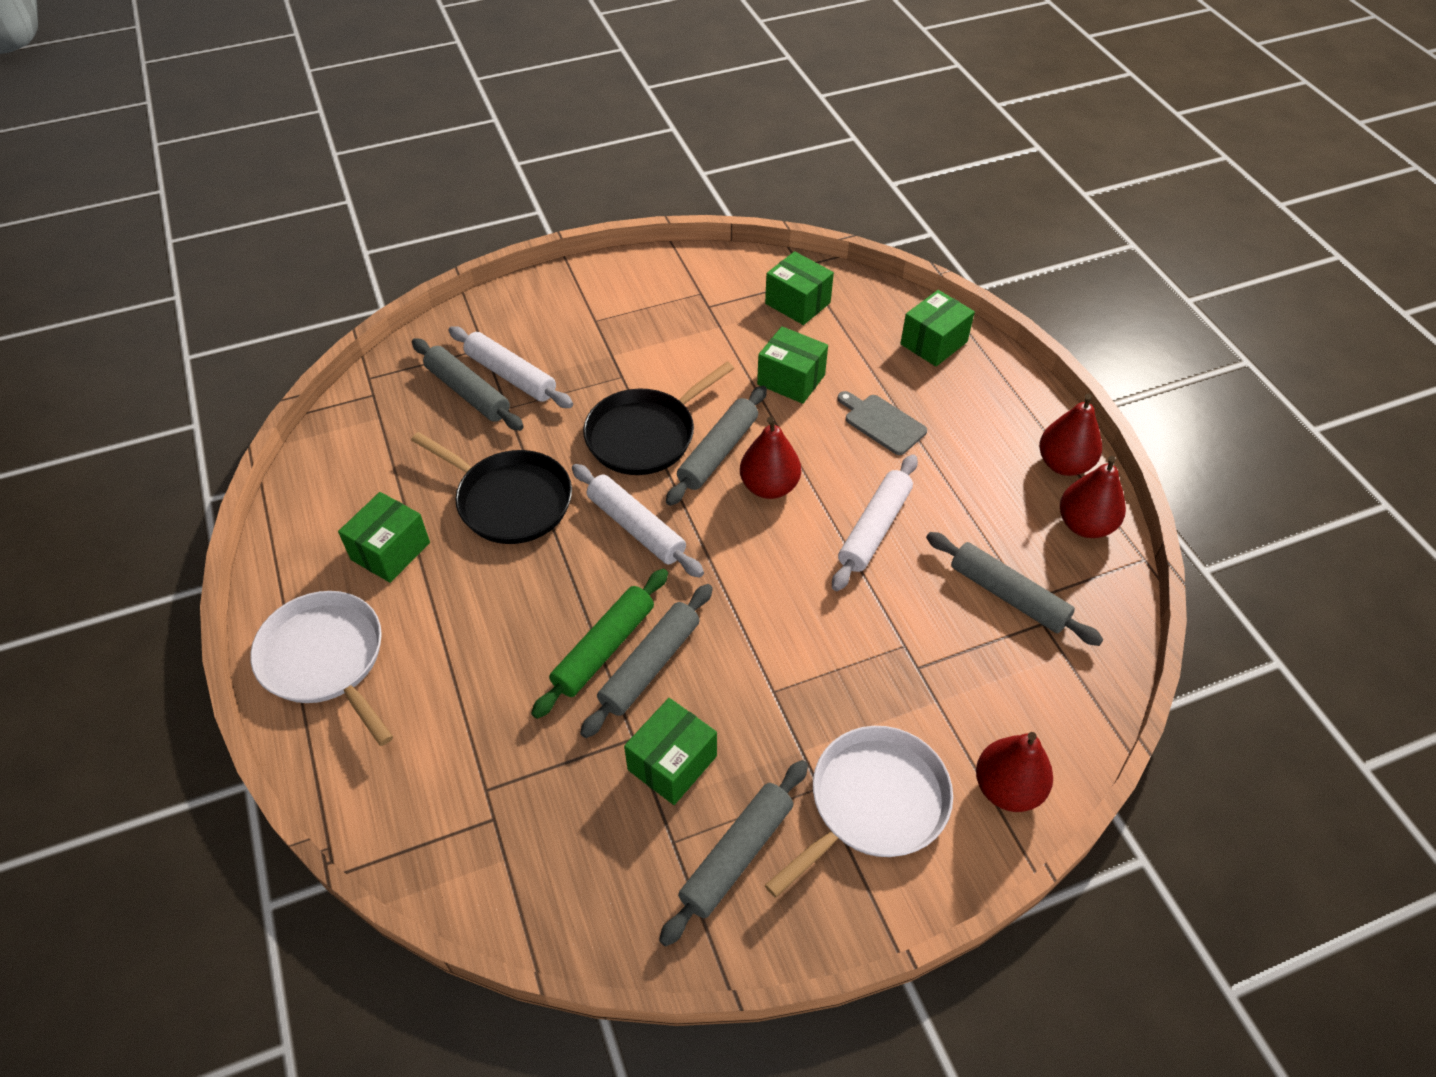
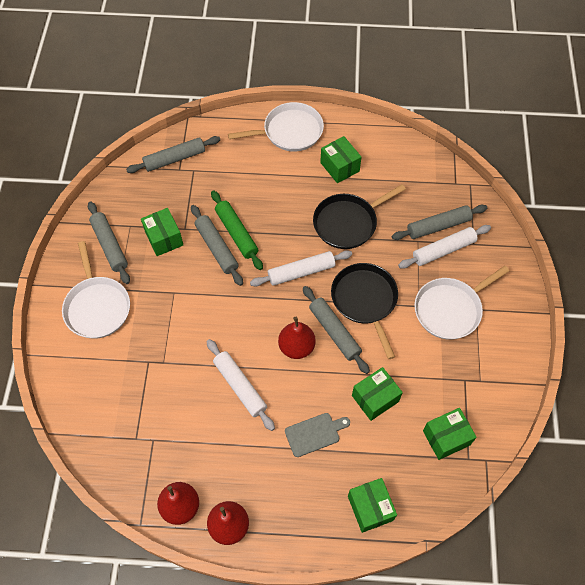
camera: 115 degrees right, 10 degrees up
grey rolling pin [926,532,1103,646] -> grey rolling pin moved to [126,136,220,173]
red pear [976,732,1053,812] -> none
none -> white pan [414,266,509,340]

